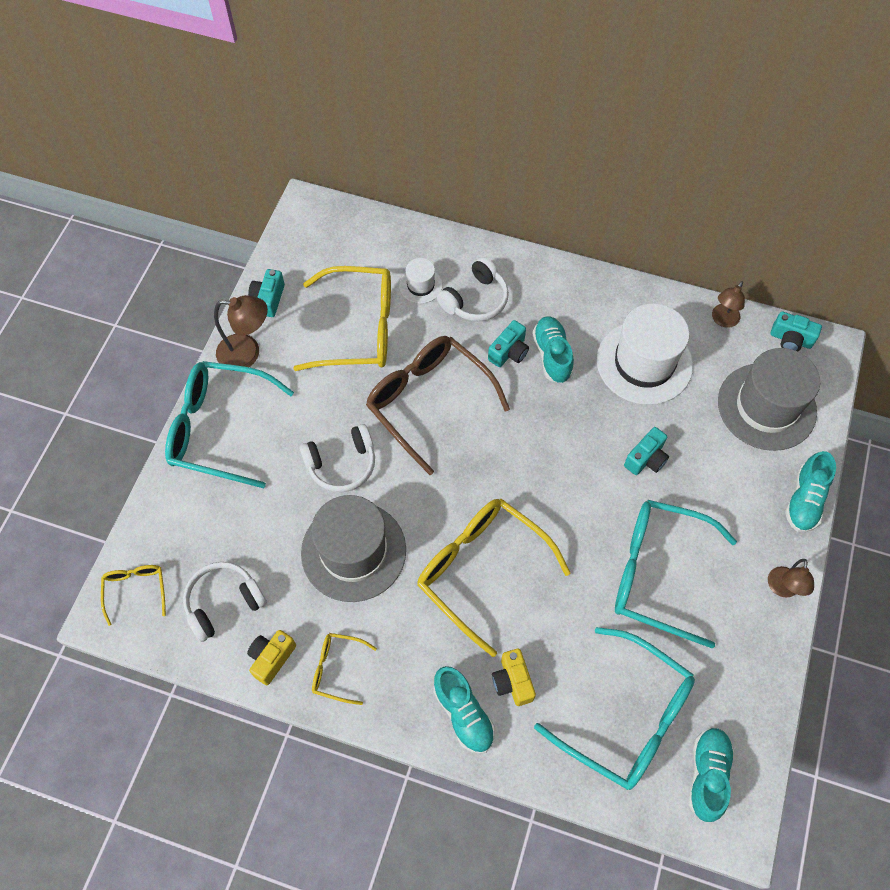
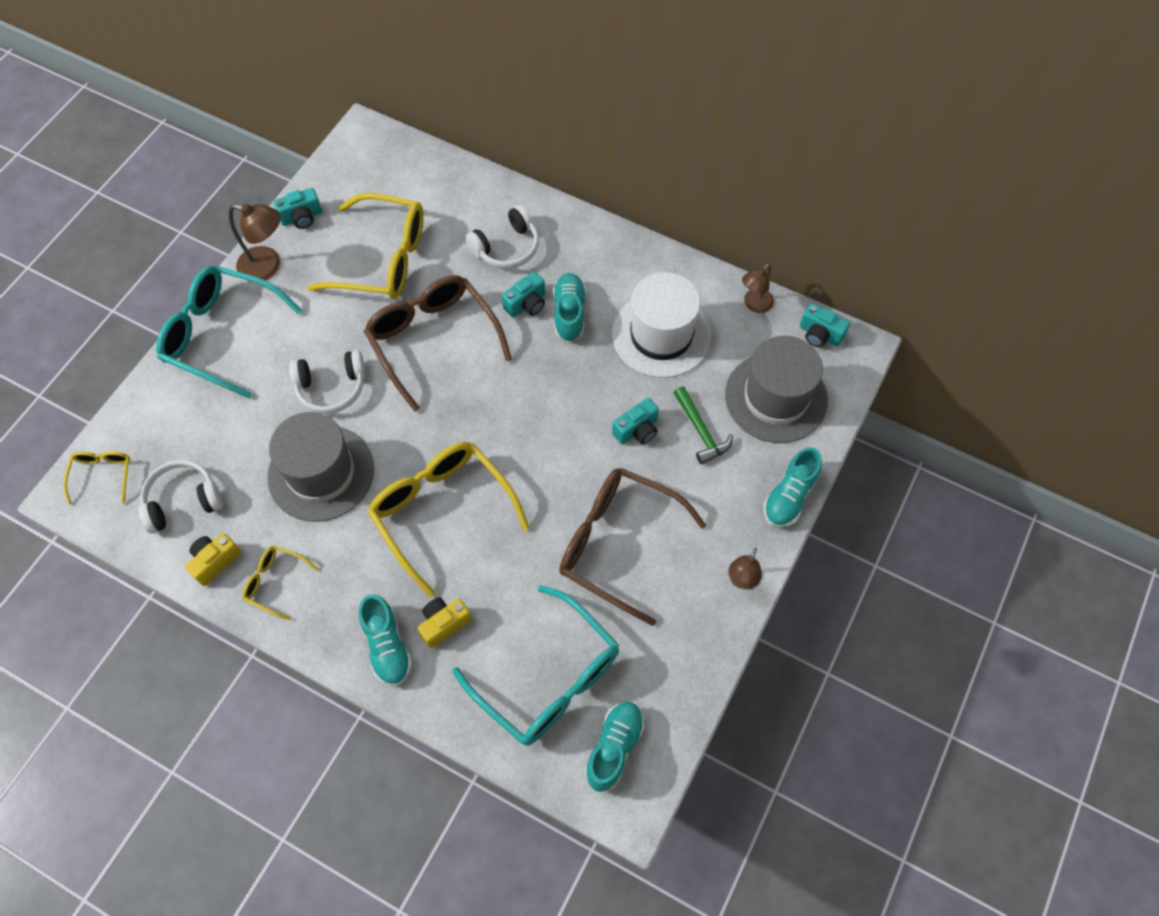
camera: 10 degrees right, 0 degrees up
turquoise camera [248,269,285,317] -> turquoise camera turned 135 degrees counterclockwise [273,188,322,229]
white hat [399,258,443,304] -> none
yellow camera [492,649,536,706] -> yellow camera turned 60 degrees clockwise [418,597,472,648]
turquoise glasses [615,500,737,648] -> brown glasses [559,467,706,626]
none -> green hammer [673,386,733,465]

